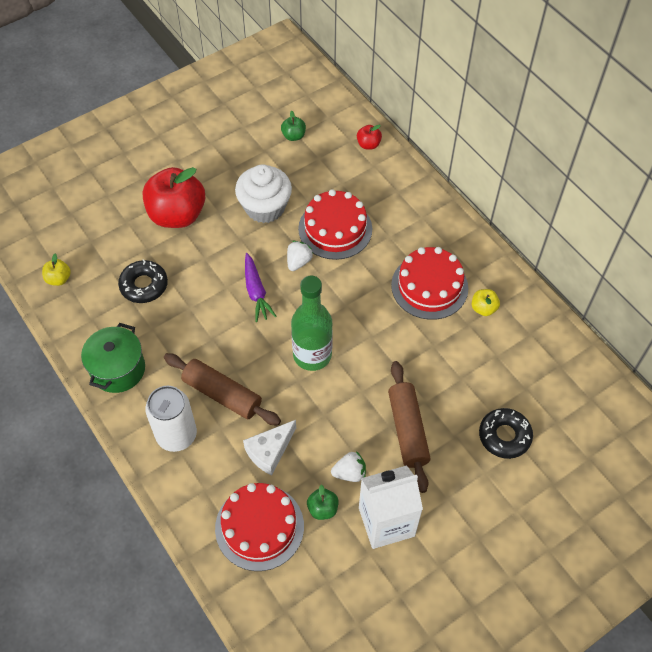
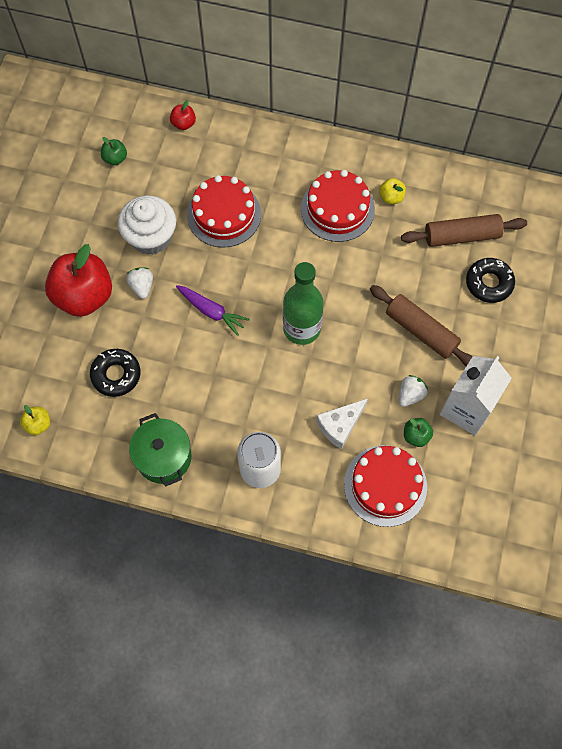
camera: 40 degrees left, 10 degrees up
brown rolling pin [164,353,281,426] -> brown rolling pin moved to [401,214,527,247]
white cheese [243,420,296,475] -> white cheese turned 45 degrees clockwise [316,398,368,449]
white strawberry [287,241,313,271] -> white strawberry moved to [126,267,153,299]

